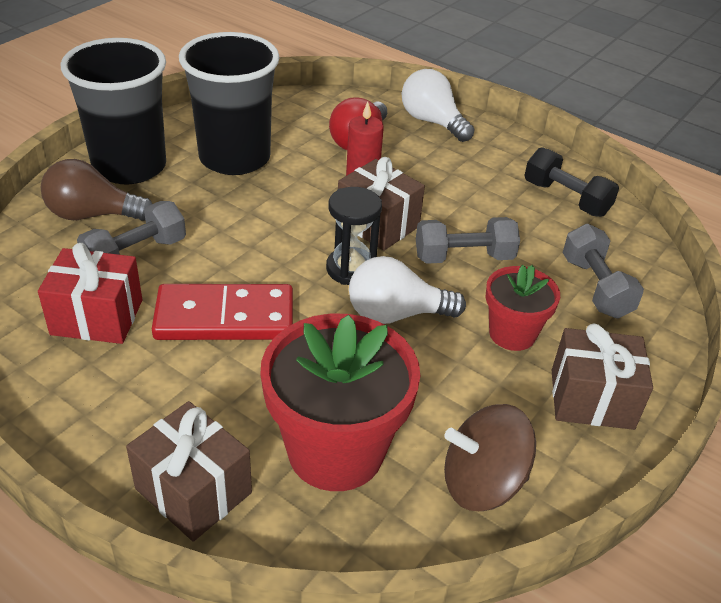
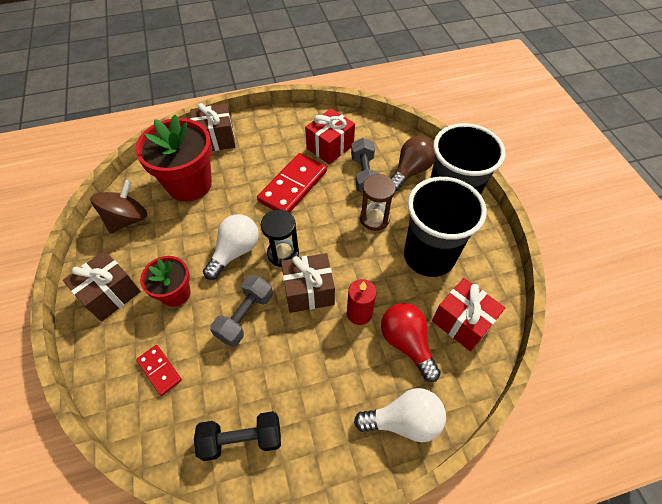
camera: 130 degrees right, 15 degrees up
grey dumbbell [563,224,644,319] -> red domino [136,345,182,396]
none -> brown hourglass [360,174,396,231]
none -> red gift [432,278,505,351]

